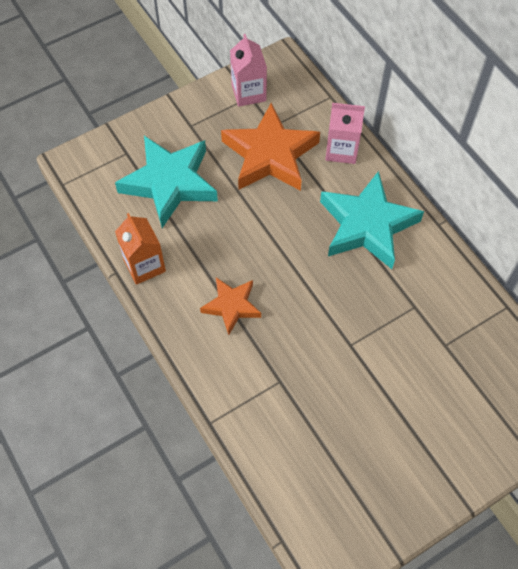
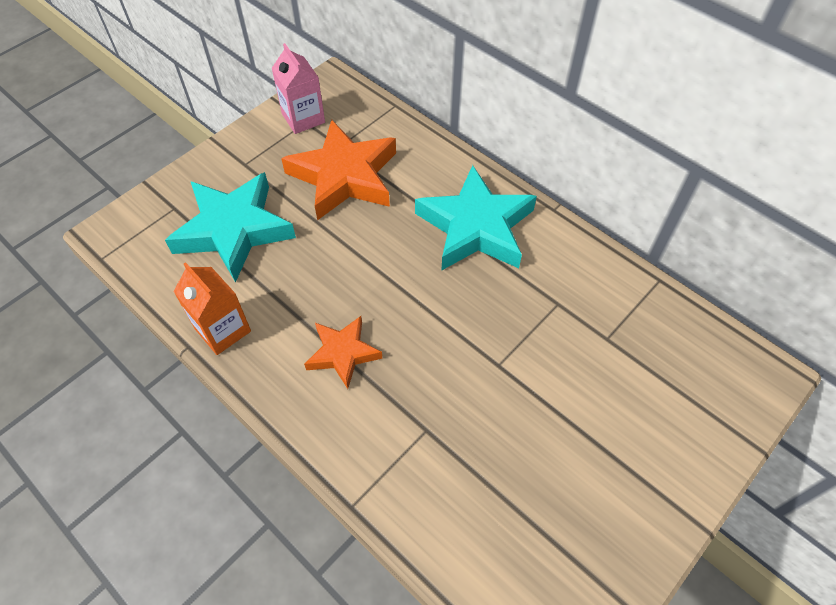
camera: 15 degrees left, 5 degrees down
pink carton [325,103,365,164] -> none

